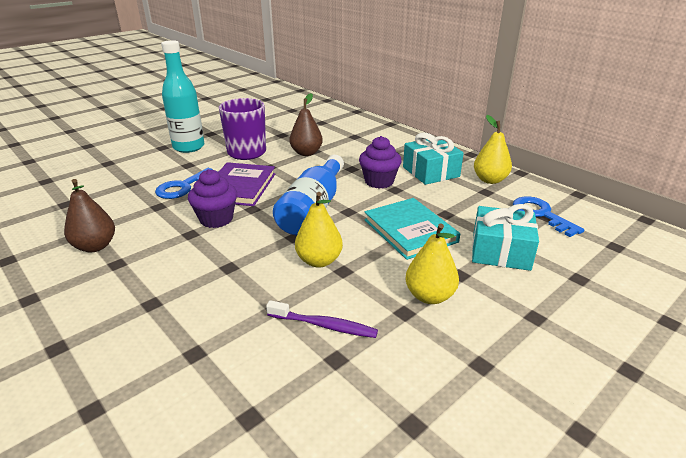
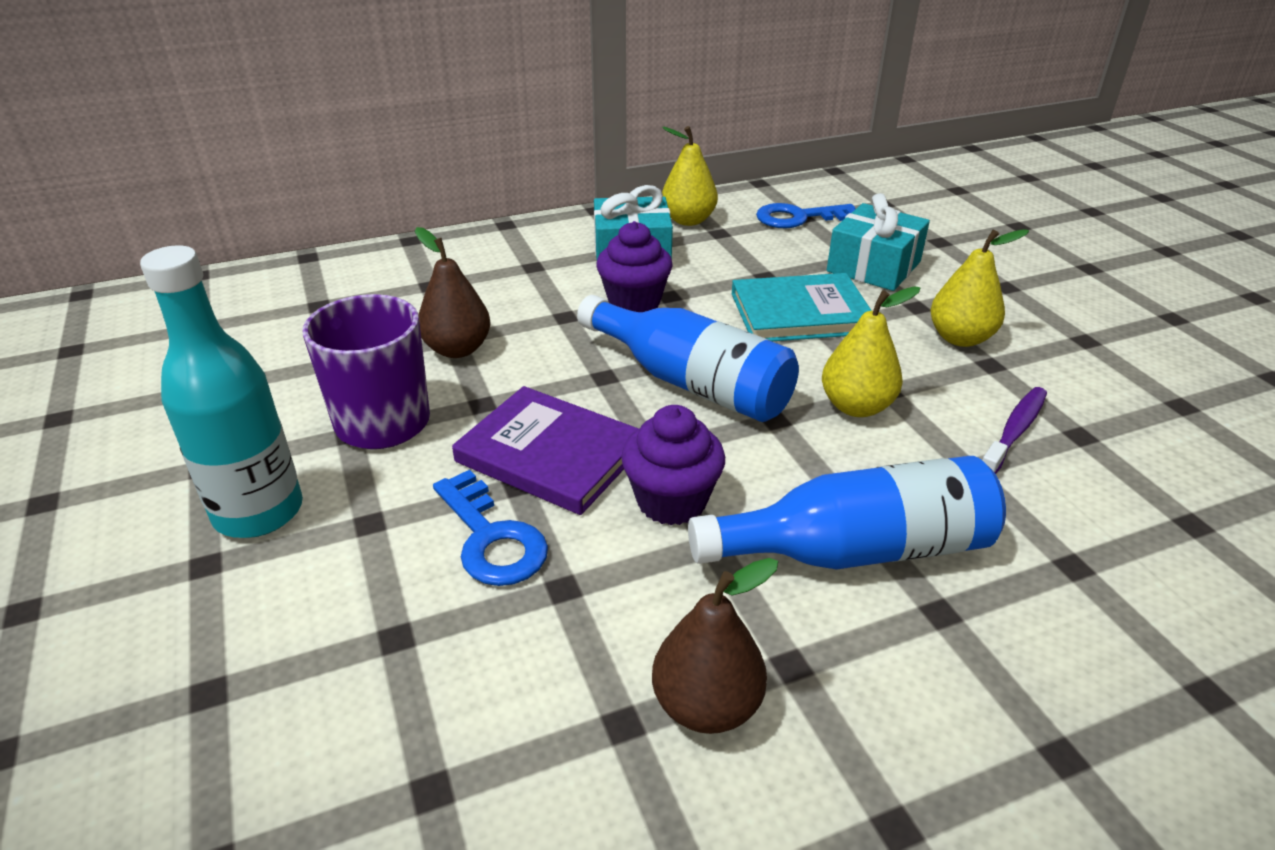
camera: 70 degrees left, 5 degrees up
none -> blue bottle [688,456,1006,569]

